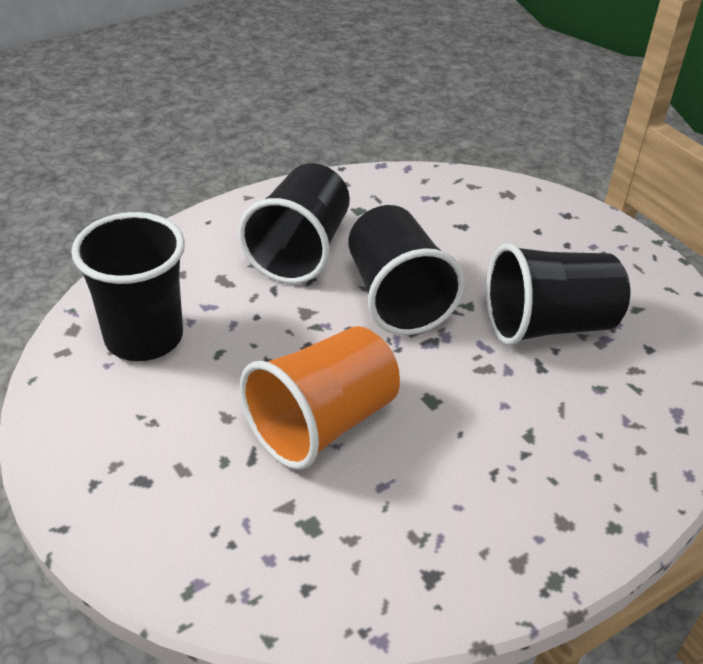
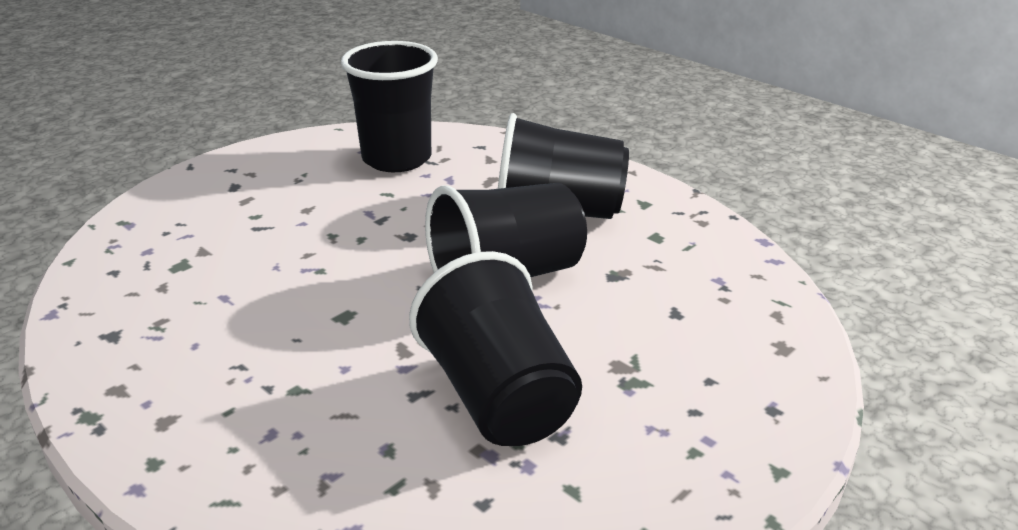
camera: 80 degrees right, 10 degrees down
orange cup [239,326,400,470] -> none

